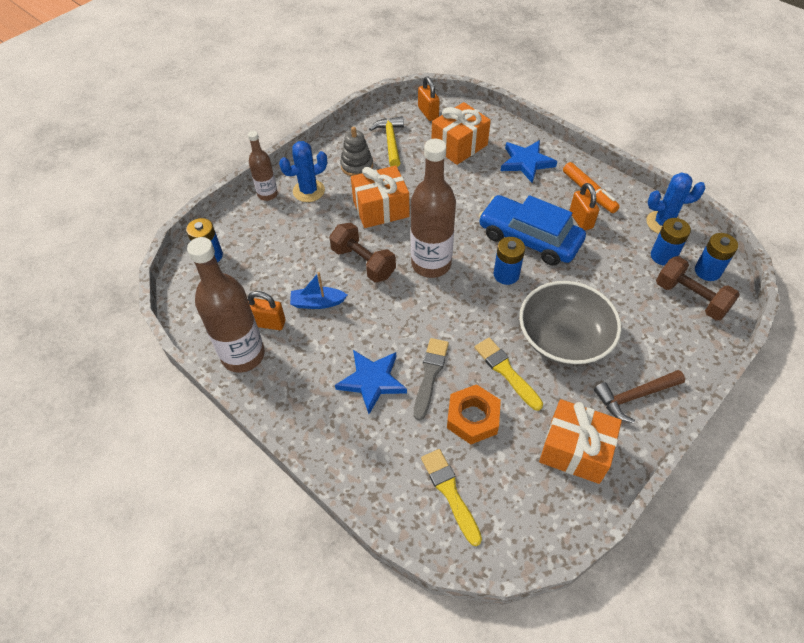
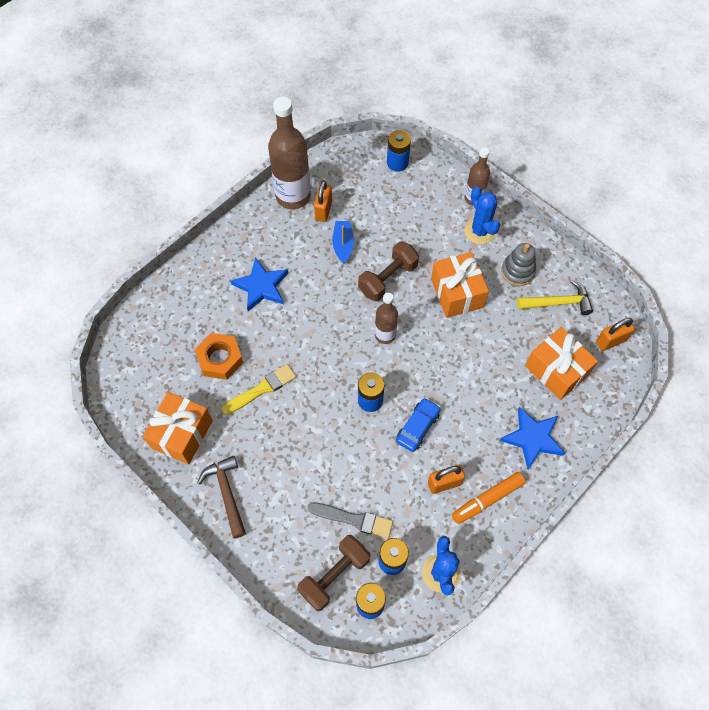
camera: 90 degrees right, 10 degrees up
brown bottle [411,139,456,278] -> brown bottle [375,293,398,344], size x0.55
grey brush [414,338,449,420] -> grey brush moved to [307,502,393,539]
yellow brush [421,449,482,546] -> none
blue car [479,195,586,266] -> blue car [396,398,441,452], size x0.53
grey bowl [519,281,621,365] -> none

